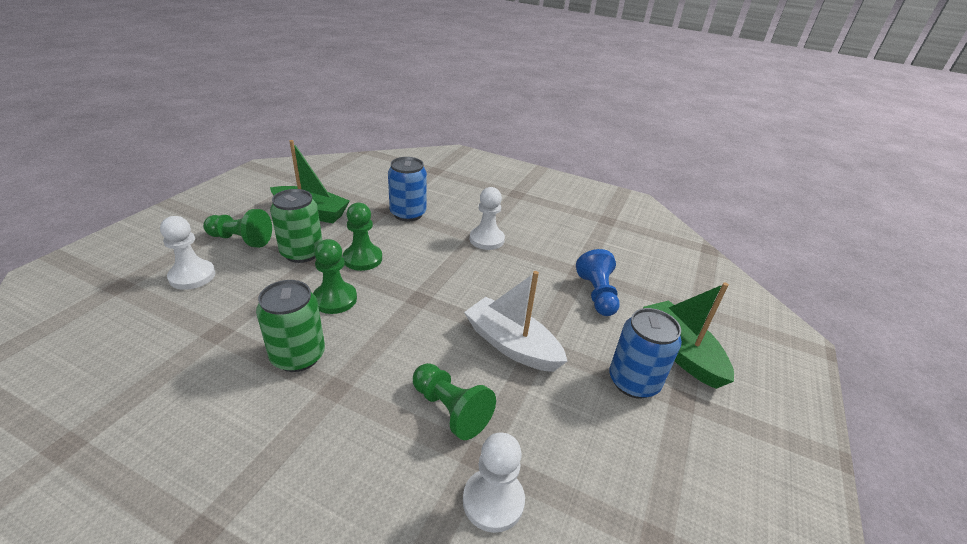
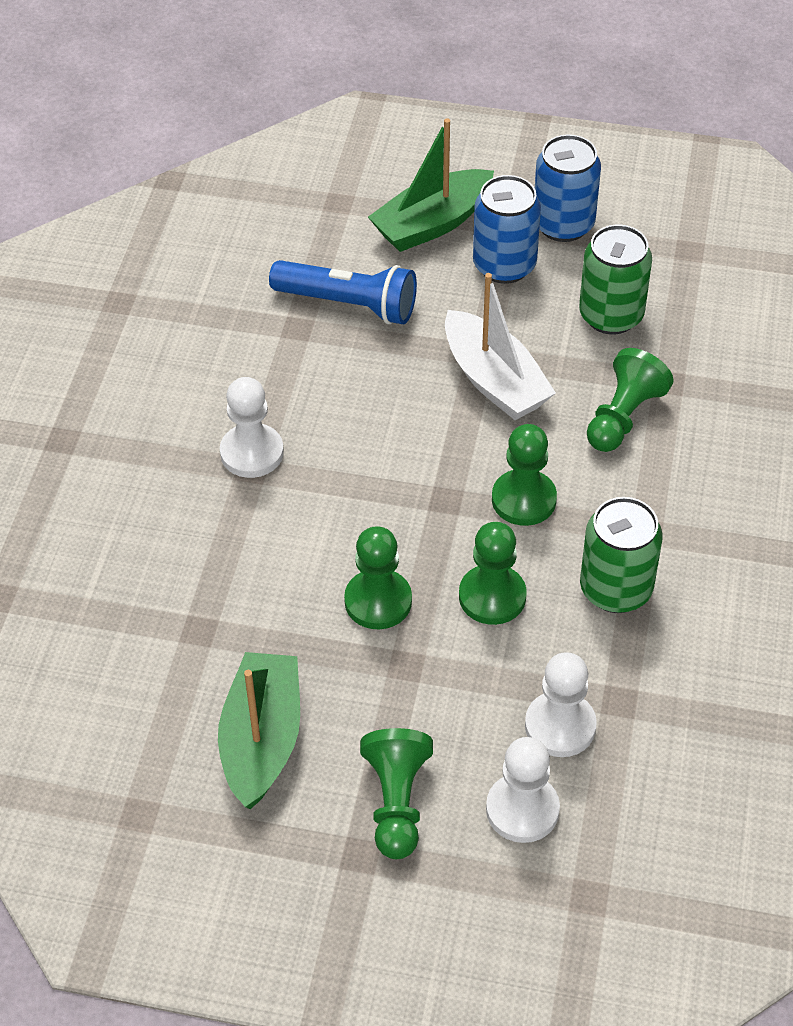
camera: 100 degrees left, 15 degrees up
green can [270,189,322,263] -> green can moved to [579,225,652,334]
blue can [388,157,427,221] -> blue can moved to [535,134,601,242]
white pawn [463,433,525,533] -> white pawn moved to [525,652,597,757]
white boat [464,271,567,372] -> white boat turned 60 degrees counterclockwise [445,273,556,420]
blue pawn [576,249,620,316] -> blue flashlight [269,260,417,324]
none -> green pawn [492,424,557,526]

